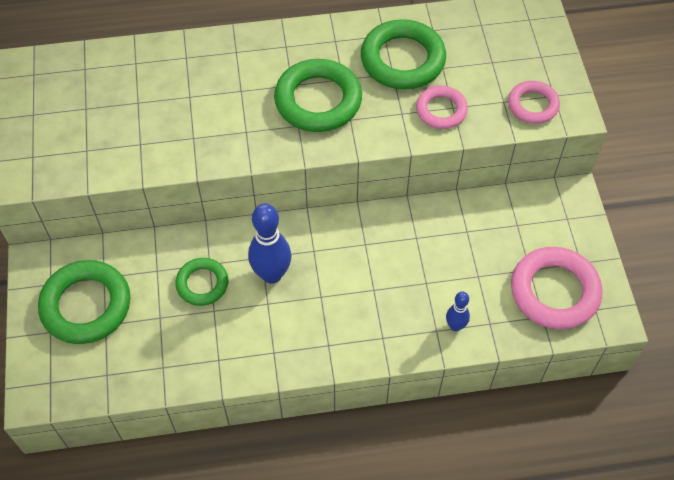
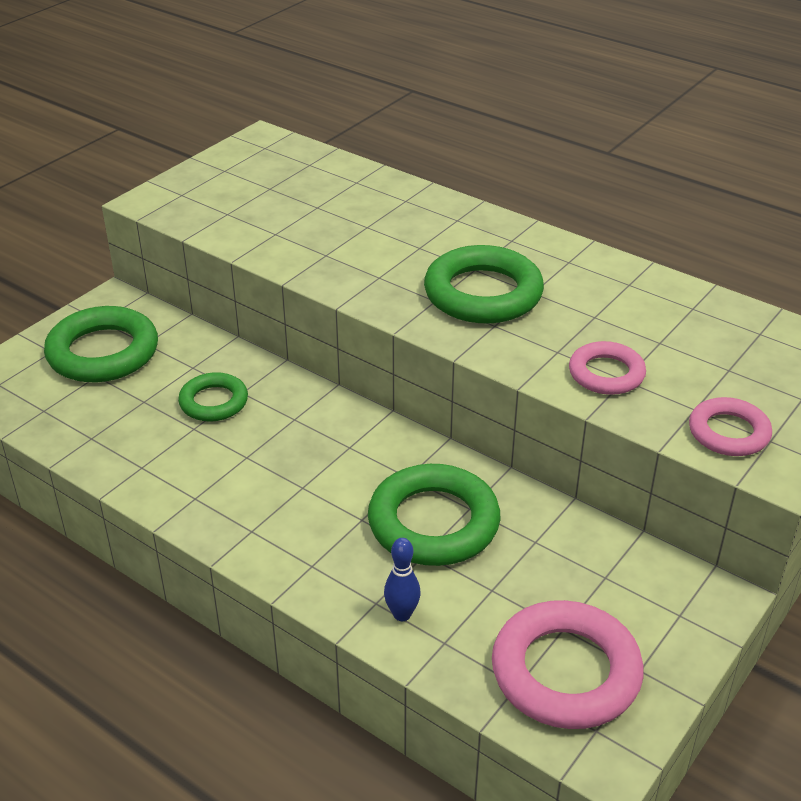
camera: 45 degrees right, 20 degrees down
blue bowling pin [248,203,291,284] -> none
green ring [361,19,446,89] -> green ring moved to [368,464,500,566]

